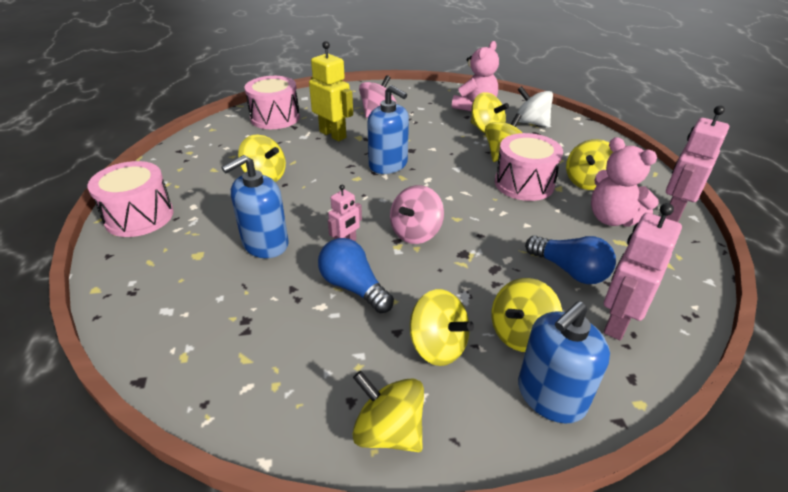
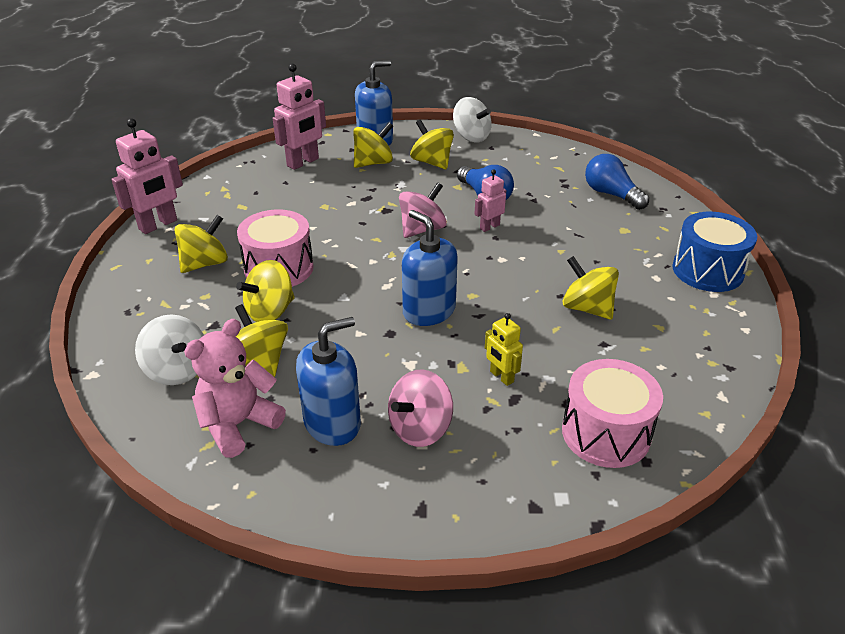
camera: 170 degrees left, 0 degrees up
pink drum [87,161,174,237] -> blue drum [672,212,757,292]
blue soap dispenser [222,155,289,258] -> blue soap dispenser moved to [296,317,361,446]
yellow robot [309,41,353,141] -> yellow robot [485,313,523,386], size x0.56
yellow spinning top [352,371,424,452] -> white spinning top [453,97,492,142]
blue light bulb [525,236,616,284] -> blue light bulb moved to [585,154,649,210]
pink teddy bear [591,137,659,227] -> none

